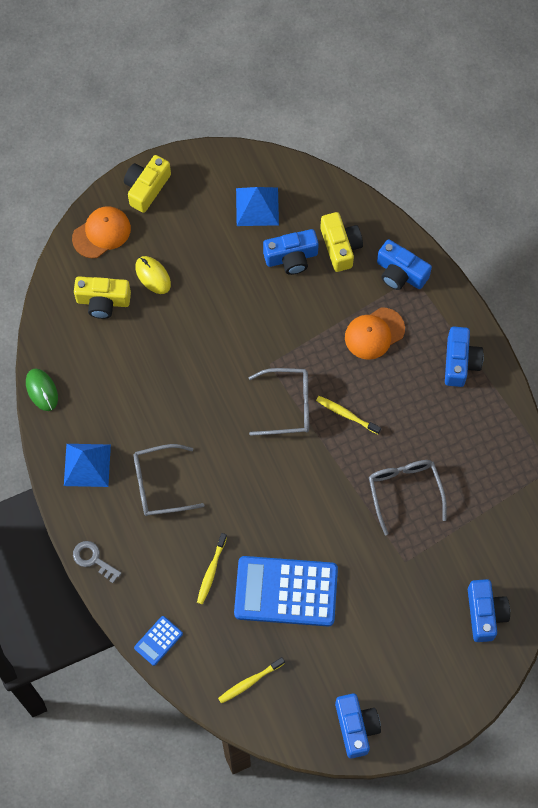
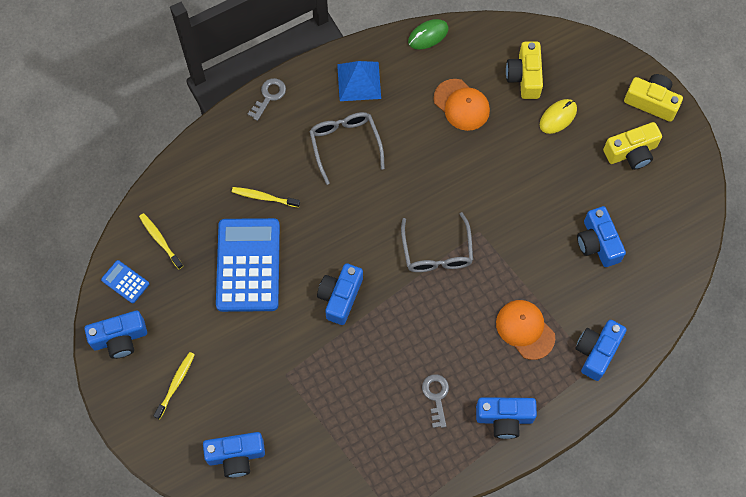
camera: 85 degrees right, 0 degrees up
orange cap [72,206,131,258] -> orange cap moved to [434,79,490,131]
blue calculator [134,616,183,666] -> blue calculator moved to [101,260,149,303]
blue pyramid [236,187,279,226] -> none
yellow toothbrush [316,396,381,435] -> yellow toothbrush moved to [154,352,195,420]
yellow camera [320,212,363,272] -> yellow camera moved to [603,122,662,170]
grey glasses [369,460,447,535] -> none
none -> blue camera [317,263,363,325]
none -> grey key [422,374,449,428]

